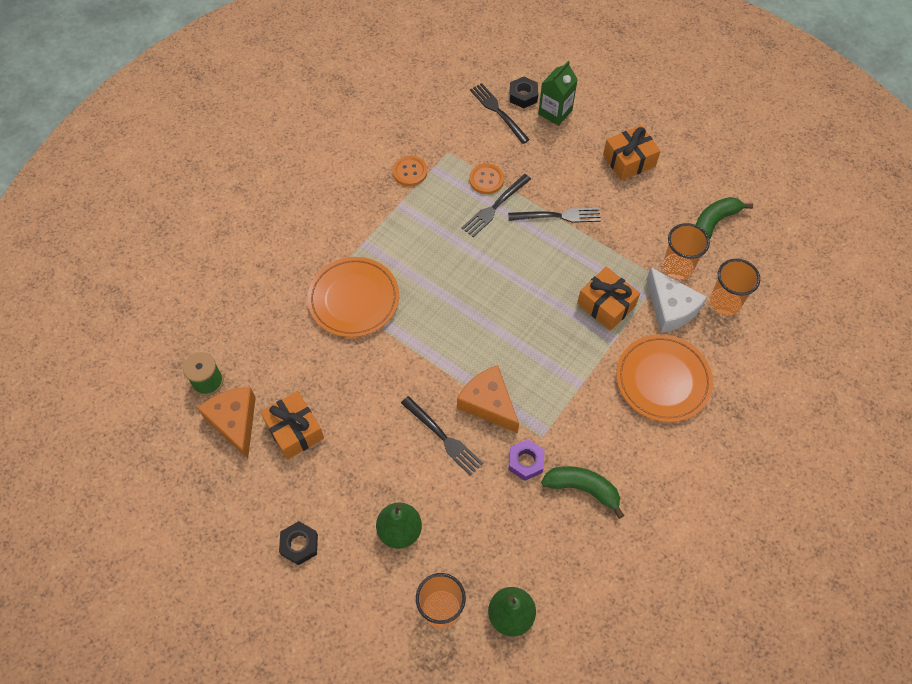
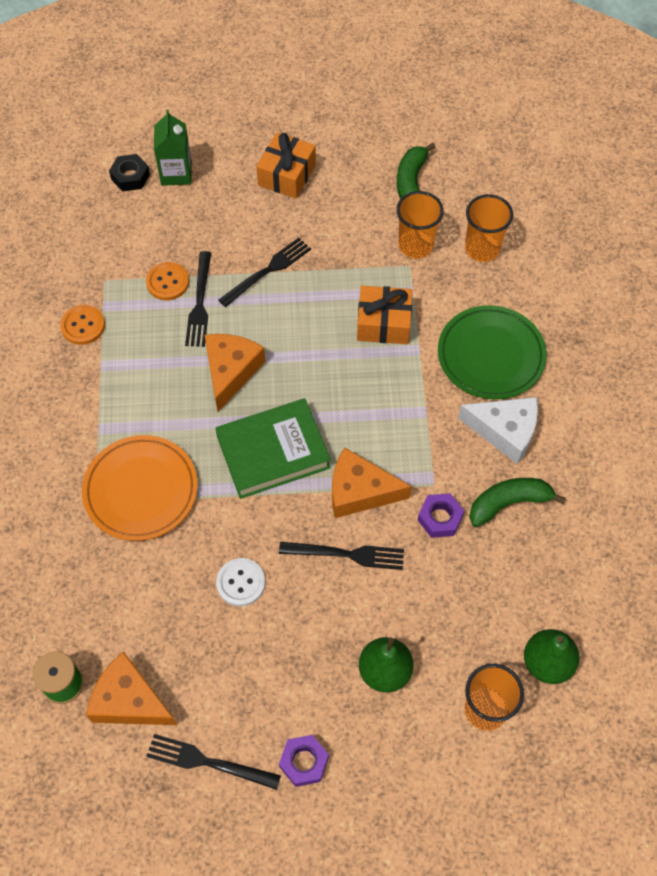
camera: 40 degrees left, 0 degrees up
orange gift [260,391,324,460] -> none
black nut [279,521,318,565] -> purple nut [279,735,329,787]
black fork [470,83,530,144] -> black fork moved to [146,734,281,790]
orange plate [616,334,713,422] -> green plate [438,305,547,399]
white cheese [646,267,707,333] -> white cheese moved to [458,397,538,464]
none -> orange cheese [204,334,266,412]
none -> green book [215,398,331,499]
none -> white button [216,558,265,606]

